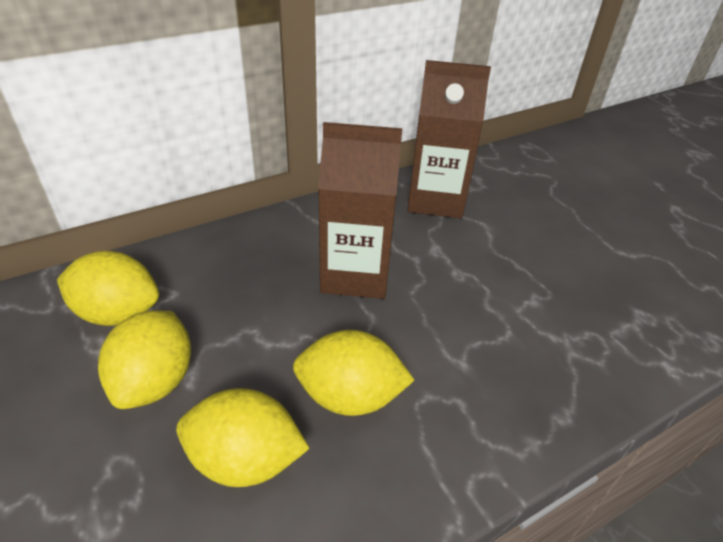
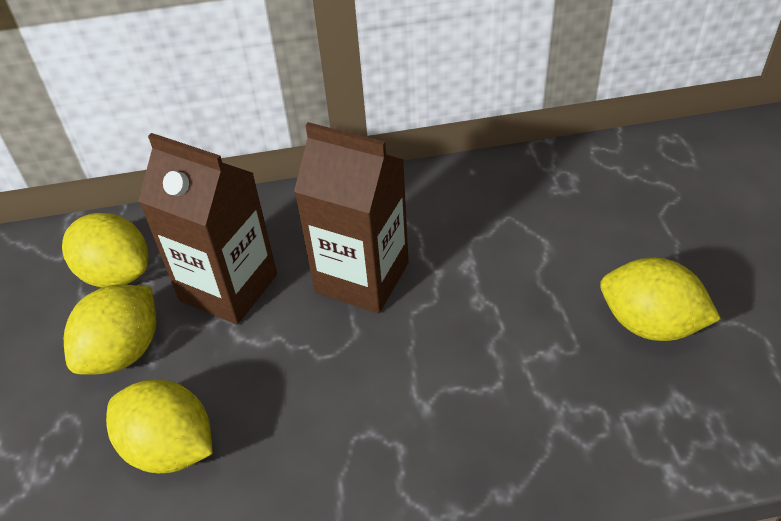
camera: 25 degrees right, 5 degrees up
yellow lemon [293,330,414,416] -> yellow lemon moved to [600,258,721,341]
brown carton [407,60,491,218] -> brown carton moved to [138,133,277,325]

